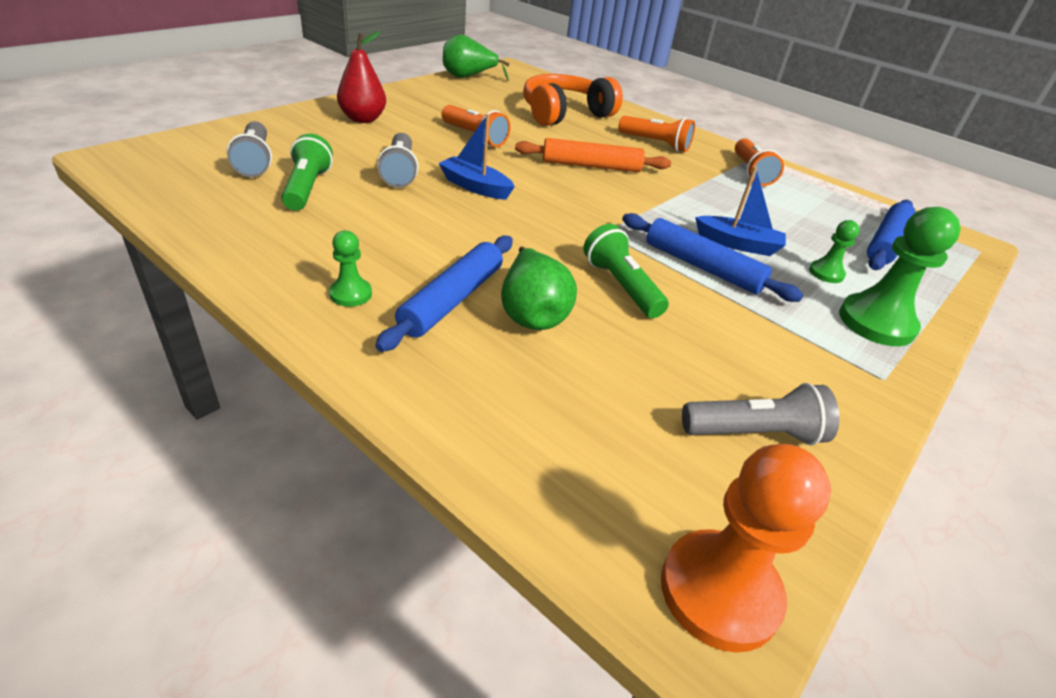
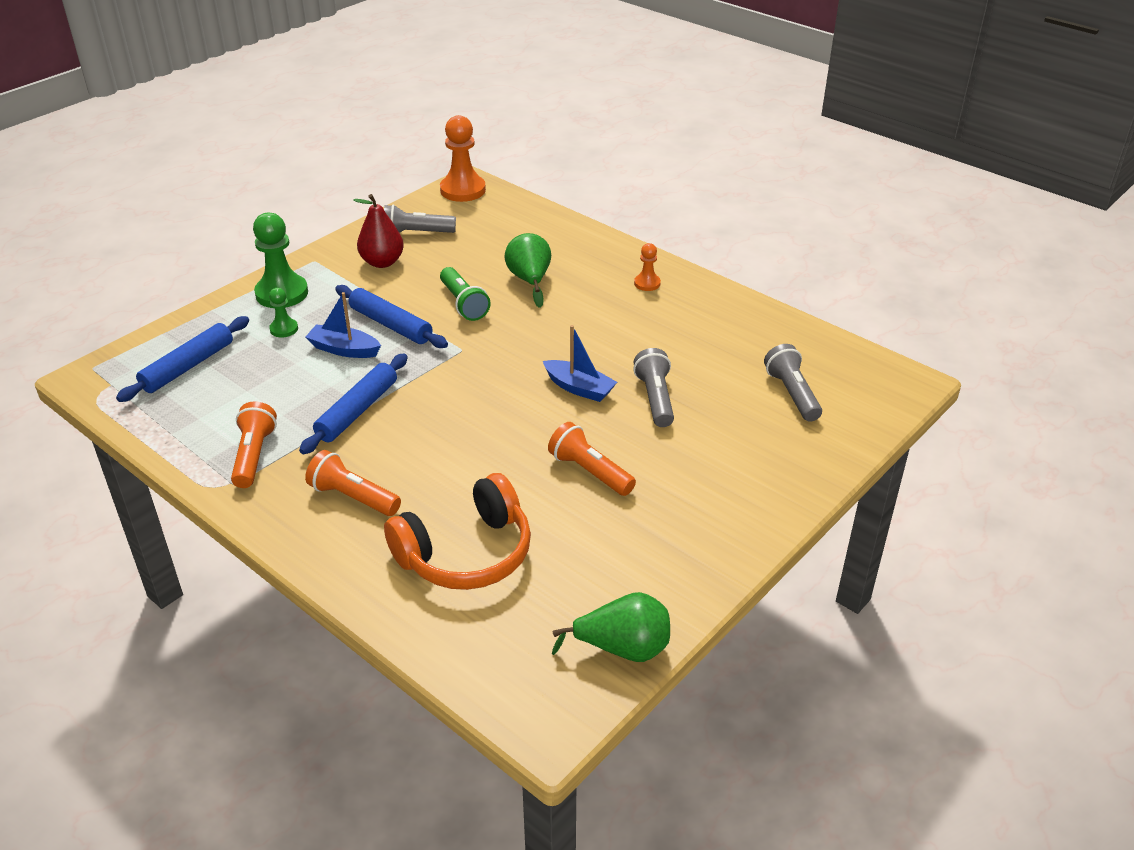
camera: 175 degrees left, 0 degrees up
green flashlight [281,134,333,211] -> none
green pawn [329,230,372,307] -> orange pawn [634,243,661,291]
red pear [337,31,386,123] -> red pear moved to [353,194,404,268]
blue rolling pin [375,236,513,352] -> blue rolling pin moved to [299,354,408,454]
orange rolling pin [515,138,671,172] -> none

